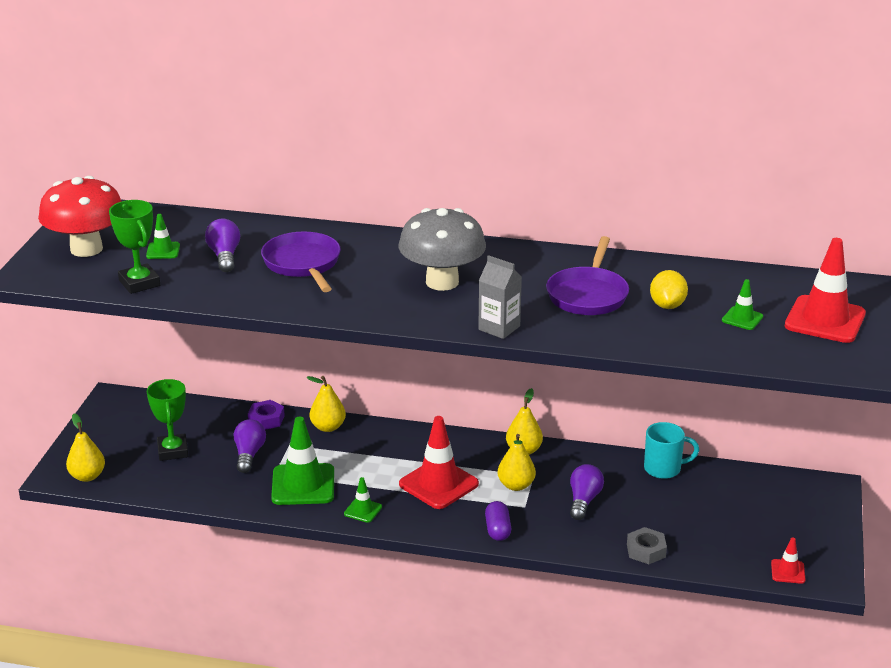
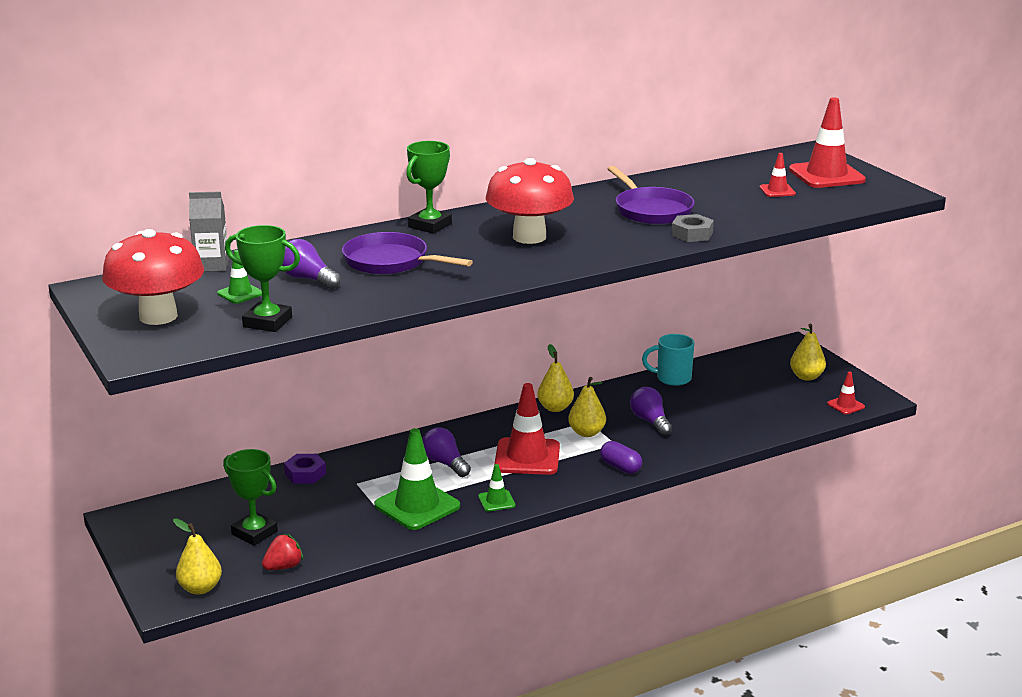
camera: 40 degrees left, 5 degrees down
purple light bulb [234,419,266,473] -> purple light bulb moved to [422,427,471,477]
yellow pear [307,376,346,432] -> yellow pear moved to [790,324,826,381]
grey mushroom [399,208,486,291] -> red mushroom [486,158,574,244]
grey carton [478,255,522,339] -> grey carton moved to [189,192,229,272]
grey nut [627,527,667,564] -> grey nut moved to [671,214,714,242]
turquoise mug [644,422,699,479] -> turquoise mug turned 135 degrees counterclockwise [642,334,695,386]
yellow lemon [650,270,688,309] -> none
green traffic cone [722,279,763,330] -> red traffic cone [759,153,796,197]
none -> red strawberry [262,534,303,570]
none -> green trophy [406,141,452,234]

